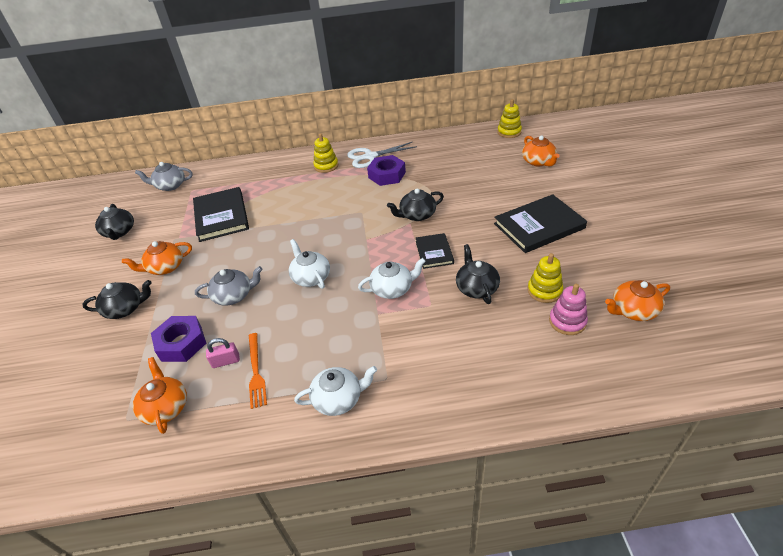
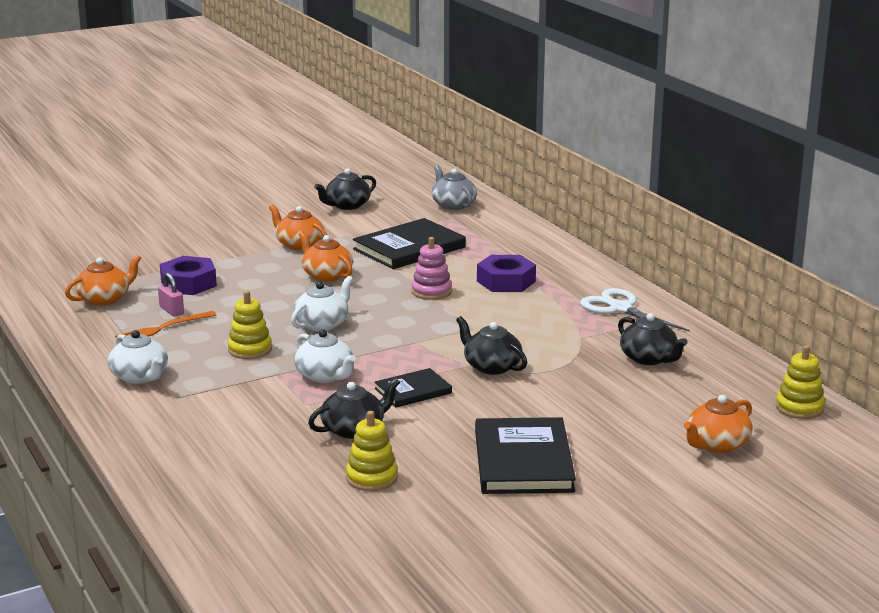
camera: 65 degrees right, 20 degrees down
black teapot [82,280,152,319] -> black teapot moved to [618,313,688,365]
grey teapot [195,266,263,306] -> none
yellow stacking toy [313,133,338,173] -> yellow stacking toy moved to [227,291,272,359]
purple nut [367,155,406,186] -> purple nut moved to [477,255,536,292]
black book [494,194,587,253] -> black book turned 45 degrees clockwise [475,417,576,494]
pink stacking toy [549,284,588,335] -> pink stacking toy moved to [411,237,452,300]
orange teapot [605,280,670,321] -> orange teapot moved to [299,231,353,282]

